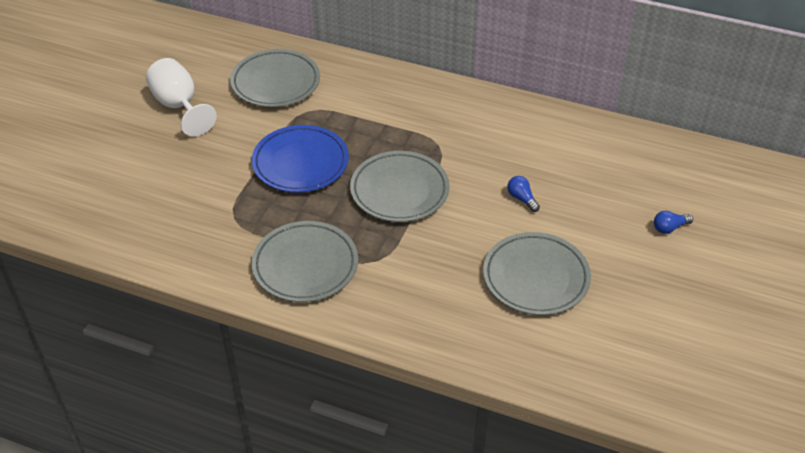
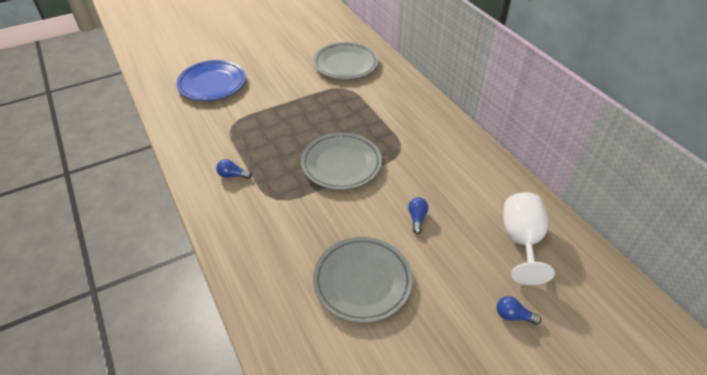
camera: 40 degrees right, 0 degrees up
white goblet [146,58,217,136] -> white goblet moved to [503,192,555,285]
blue plate [252,125,349,193] -> blue plate moved to [176,60,246,101]
grey plate [252,221,358,302] -> blue light bulb [216,159,252,179]

